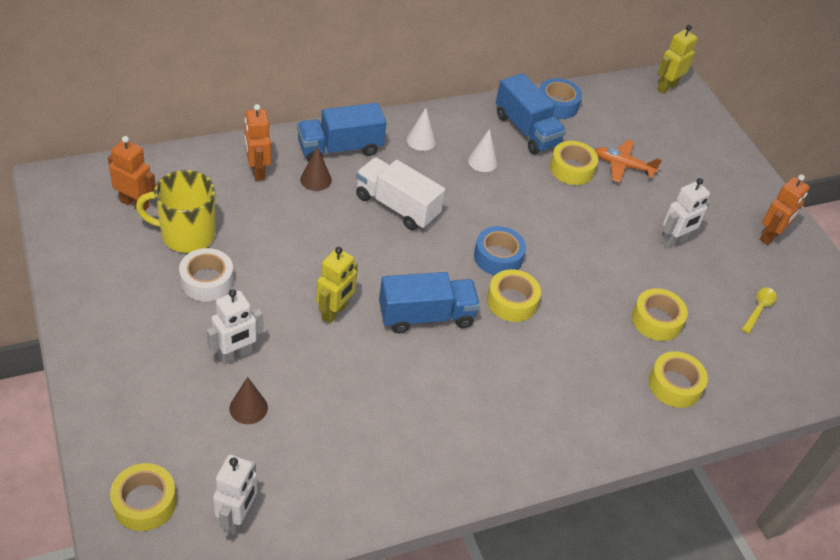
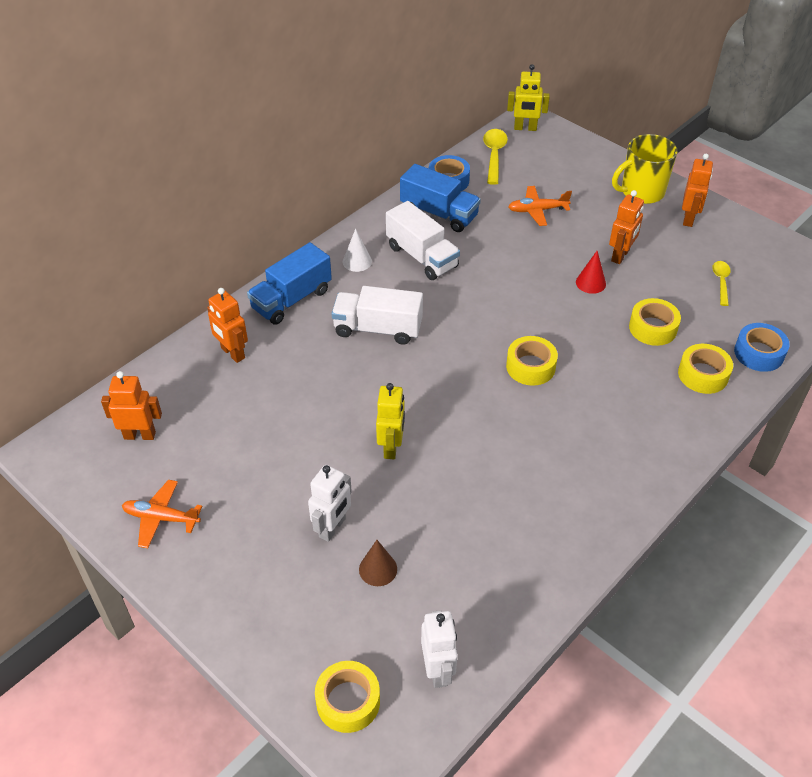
camera: 20 degrees left, 0 degrees up
yellow mug [136,170,215,253] -> yellow mug moved to [612,134,677,204]
white tape [179,248,234,302] -> none
brown cone [300,146,332,191] -> none
blue truck [379,272,480,333] -> none
white cone [468,129,498,172] -> white truck [386,201,460,280]
blue tape [474,226,526,275] -> blue tape moved to [734,323,790,372]
yellow tape [550,141,598,185] -> none
yellow robot [657,25,697,94] -> yellow robot turned 105 degrees counterclockwise [507,64,550,131]
white robot [661,178,710,248] -> orange robot [609,190,644,264]
none -> orange plane [122,480,202,548]
none -> yellow spoon [483,129,508,185]
none -> red cone [576,251,606,294]

